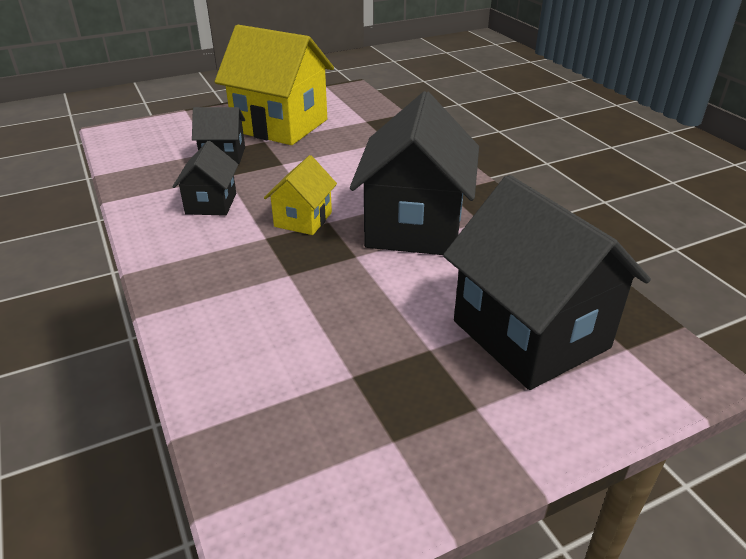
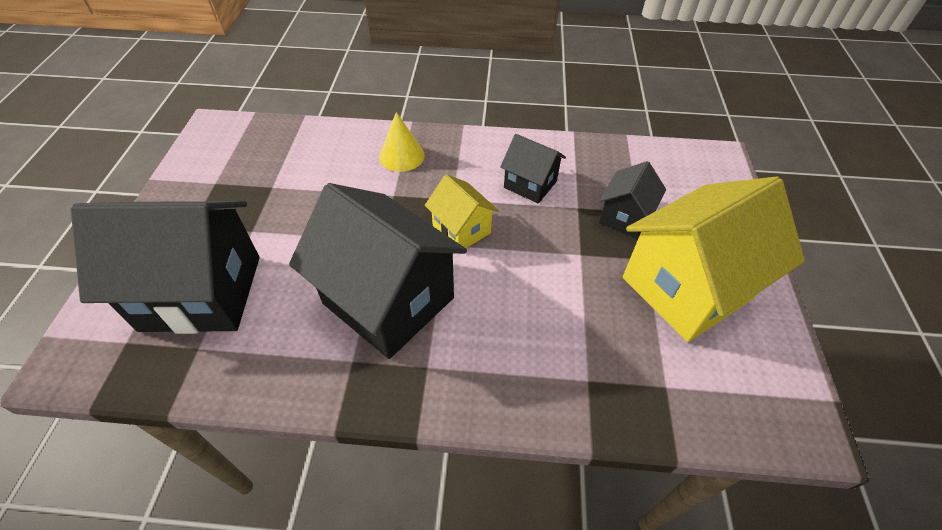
camera: 120 degrees right, 15 degrees up
none -> yellow cone [379,112,425,172]

